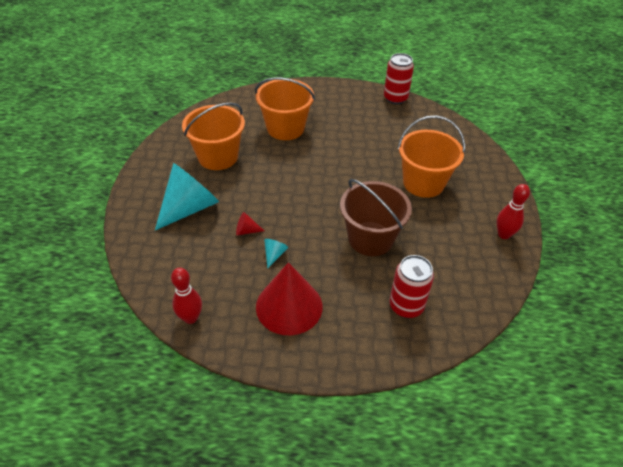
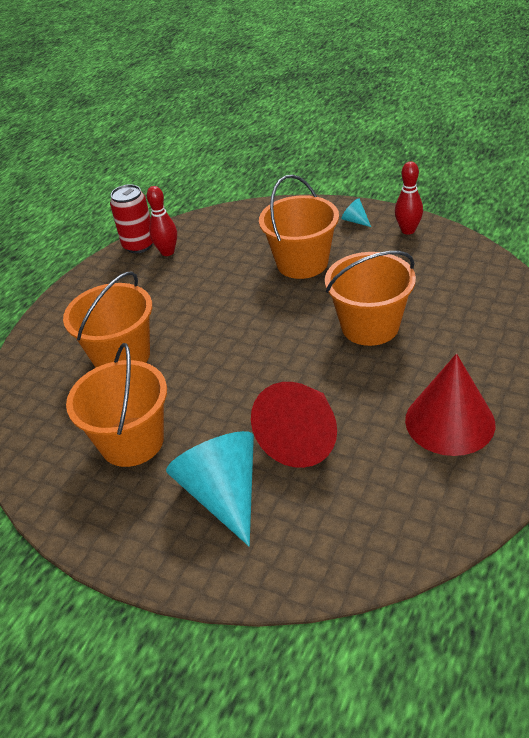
camera: 60 degrees left, 5 degrees down
red bowling pin [171,268,202,324] -> red bowling pin moved to [147,186,177,256]
red cone [236,212,264,236] -> red cone [251,382,337,468], size x2.45
turquoise cone [264,239,288,269] -> turquoise cone moved to [341,198,371,227]
brown bucket [340,179,412,256] -> orange bucket [325,251,416,346]
red can [389,255,434,318] -> none

